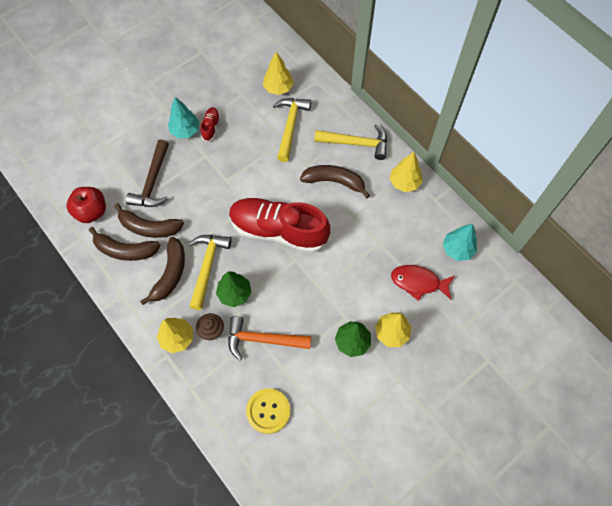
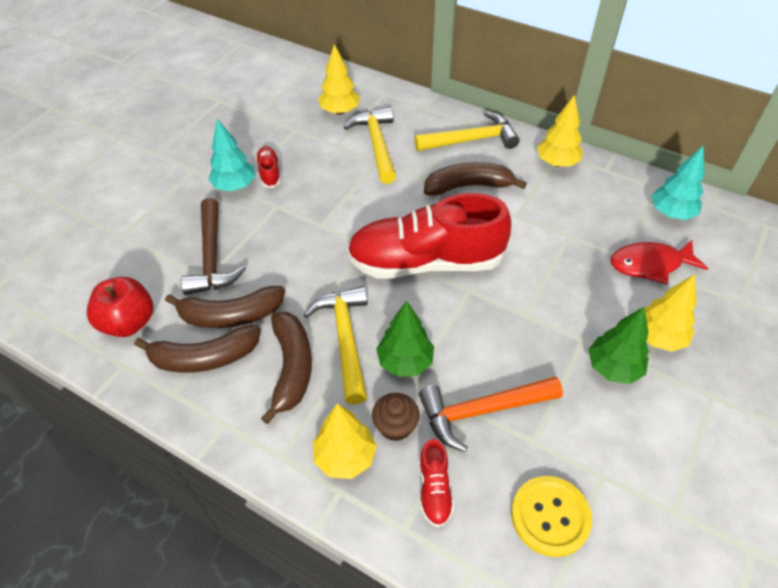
camera: 20 degrees left, 15 degrees down
none -> red shoe [419,439,454,527]

